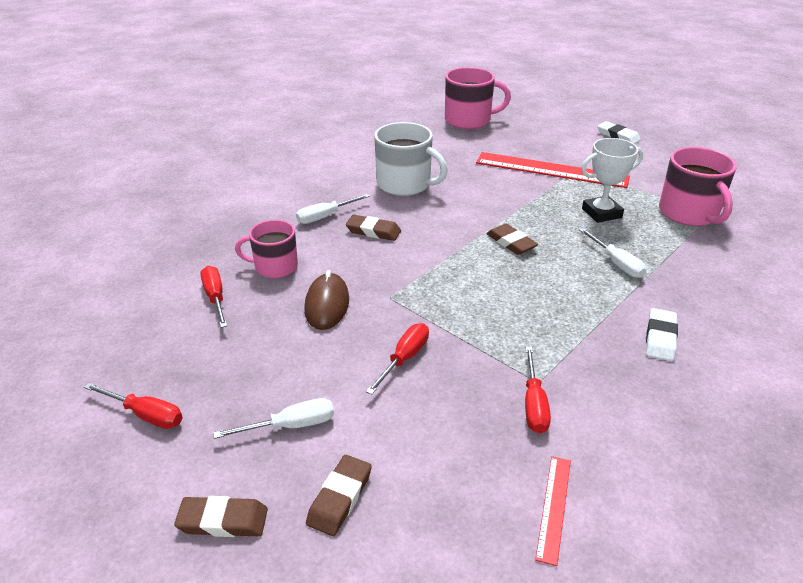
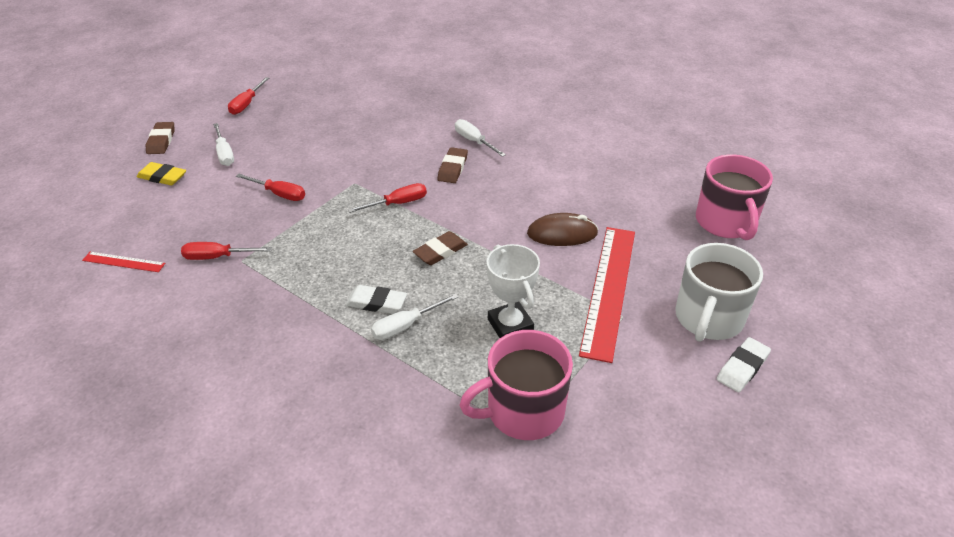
camera: 85 degrees right, 5 degrees up
red screwdriver [200,266,227,328] -> red screwdriver moved to [348,183,427,213]
pink mug [235,220,298,278] -> none
brown mouse [304,270,349,330] -> brown mouse moved to [527,213,598,246]
brown eraser [306,455,372,536] -> yellow eraser [137,162,186,185]
white mug [374,122,448,196] -> white mug moved to [675,243,763,342]
white eraser [646,308,678,361] -> white eraser moved to [345,285,407,314]

